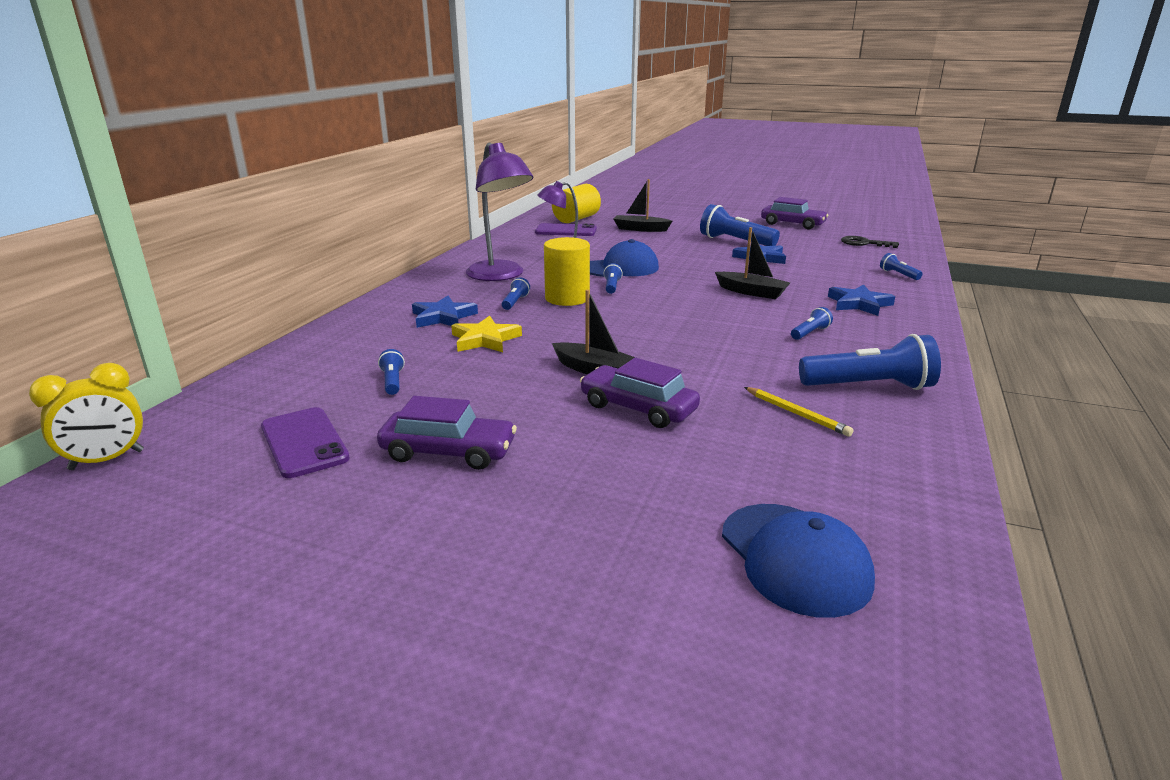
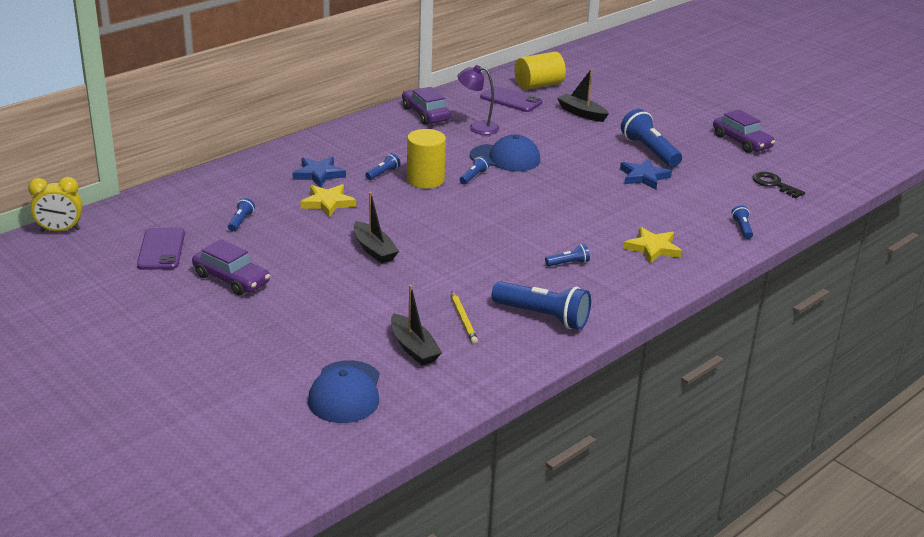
camera: 25 degrees right, 5 degrees up
purple lamp [466,143,534,281] -> none
purple car [580,358,700,428] -> purple car moved to [402,87,451,125]
black boat [715,227,790,299] -> black boat moved to [391,285,442,366]
blue star [828,284,895,316] -> yellow star [623,227,682,263]

